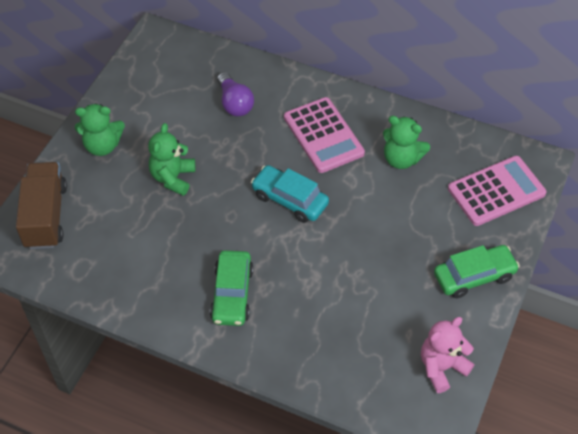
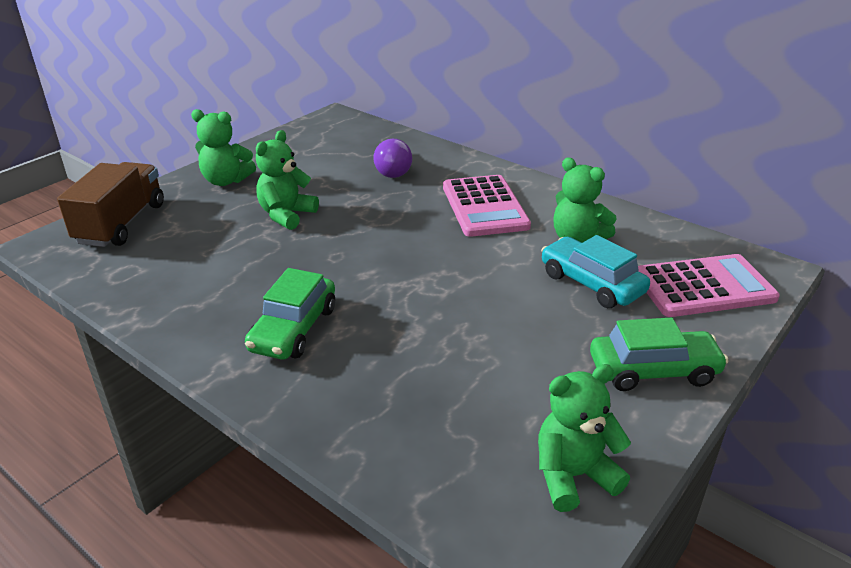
camera: 15 degrees right, 20 degrees down
turquoise car [251,165,329,223] -> turquoise car moved to [541,235,650,308]
pink teddy bear [421,317,474,393] -> green teddy bear [538,364,631,512]

